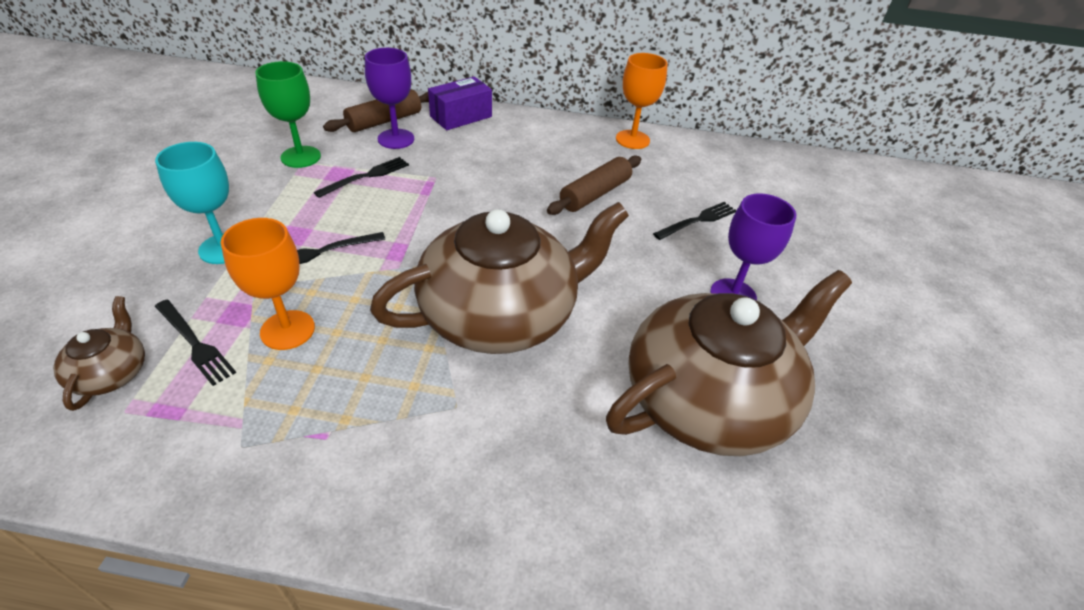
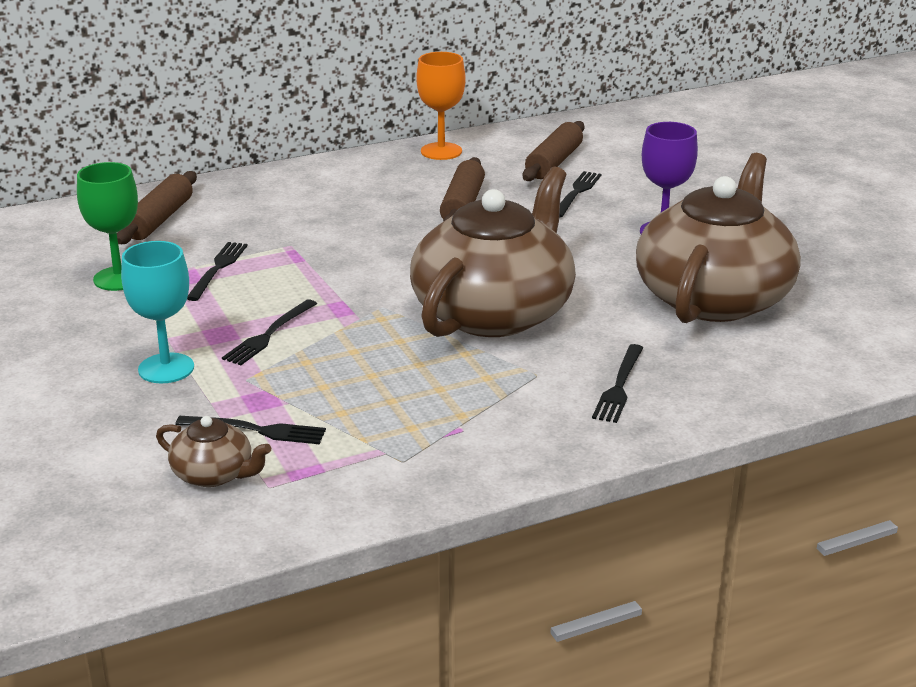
camera: 30 degrees left, 15 degrees down
brown teapot [53,296,145,411] -> brown teapot turned 150 degrees clockwise [156,416,271,487]
orange goblet [221,218,315,350] -> none
purple goblet [365,48,414,149] -> none
purple box [428,77,492,130] -> none
none -> brown rolling pin [523,121,584,181]
none -> black fork [592,344,643,423]

